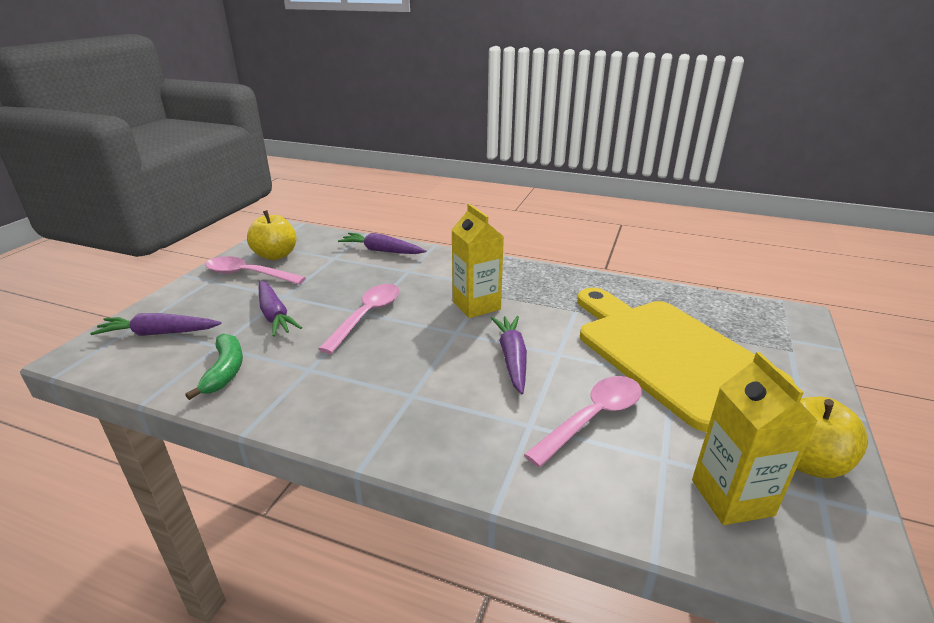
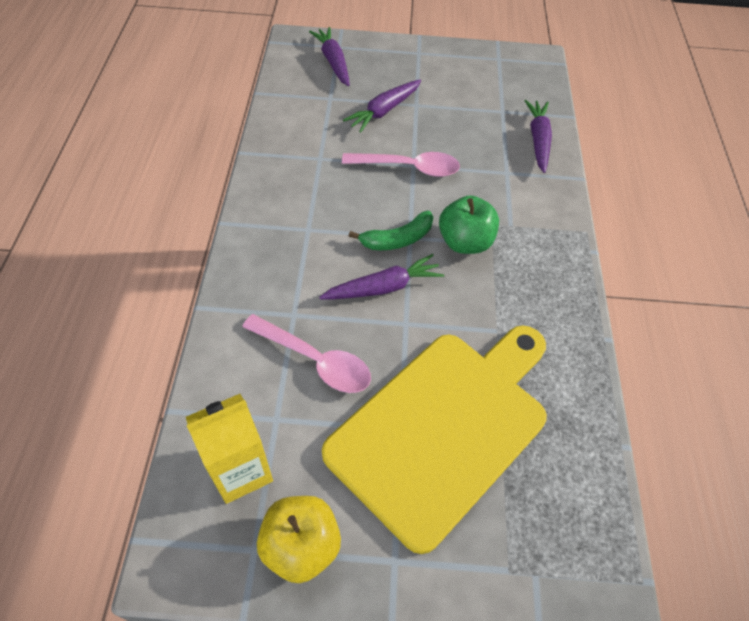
camera: 70 degrees right, 25 degrees up
green banana [185,333,243,400] -> green banana moved to [349,210,433,250]
pink spoon [205,256,306,285] -> none
yellow apple [247,210,297,260] -> none
yellow carton [452,204,504,318] -> green apple [439,195,499,254]

